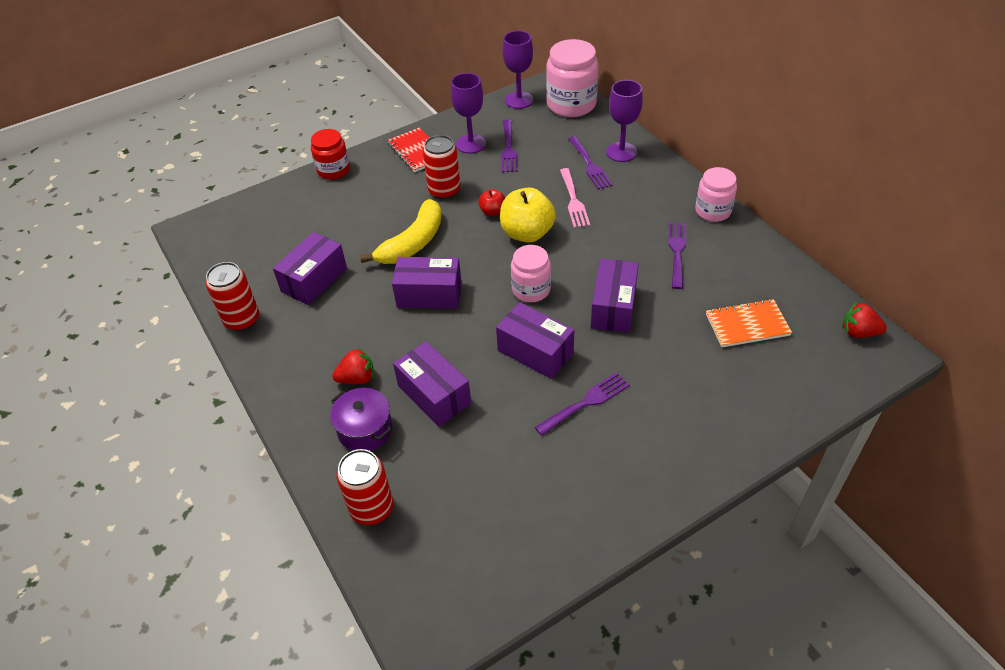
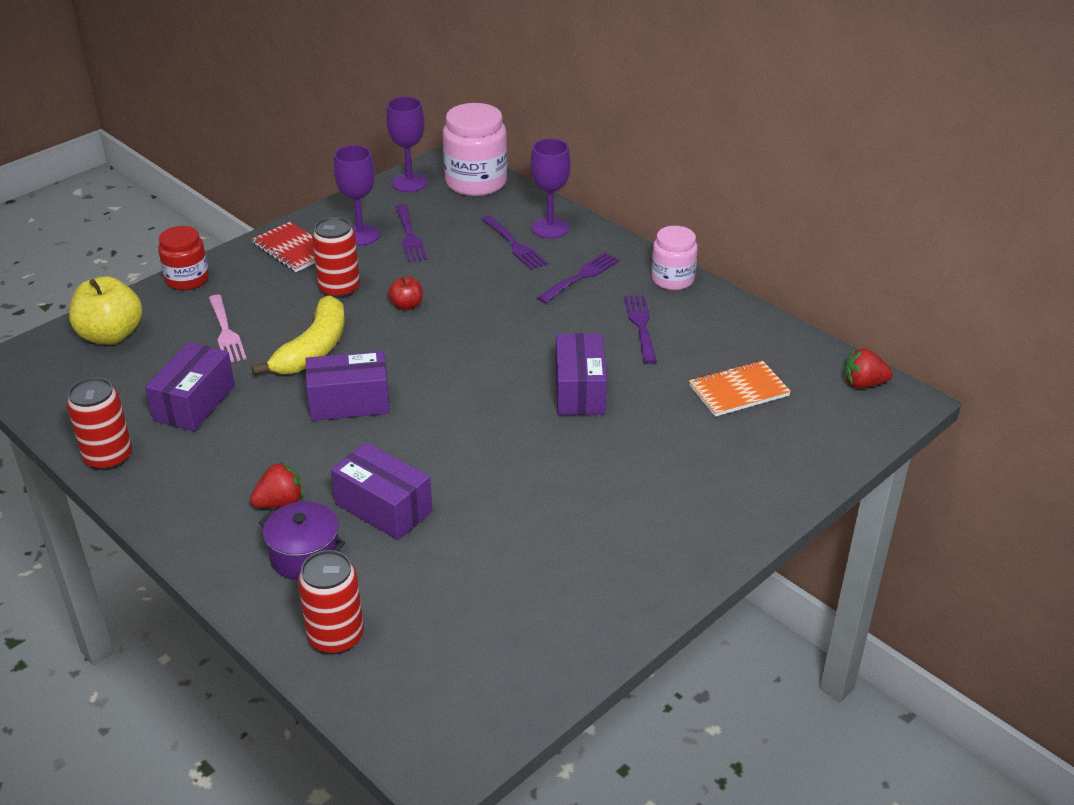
camera: 15 degrees left, 10 degrees down
purple box [496,302,574,379] -> none
yellow apple [500,188,556,243] -> yellow apple moved to [69,276,142,345]
pink jar [511,245,551,302] -> none
purple fork [535,372,630,436] -> purple fork moved to [537,252,620,303]
pink fork [560,168,590,228] -> pink fork moved to [209,295,247,362]

